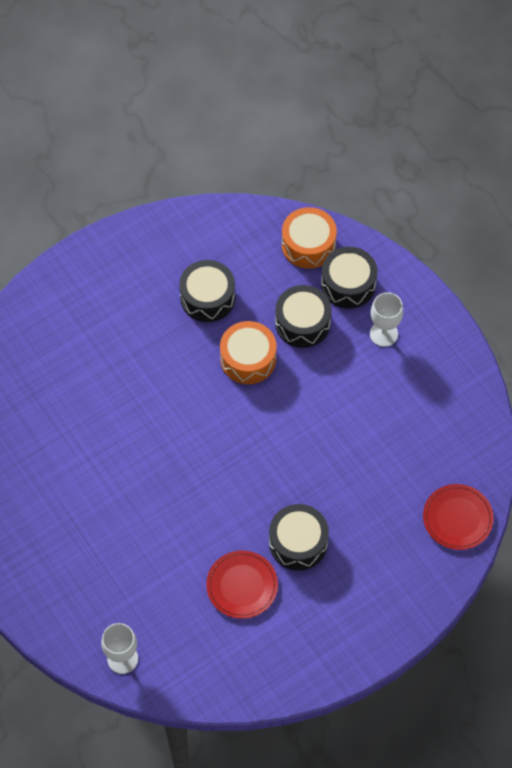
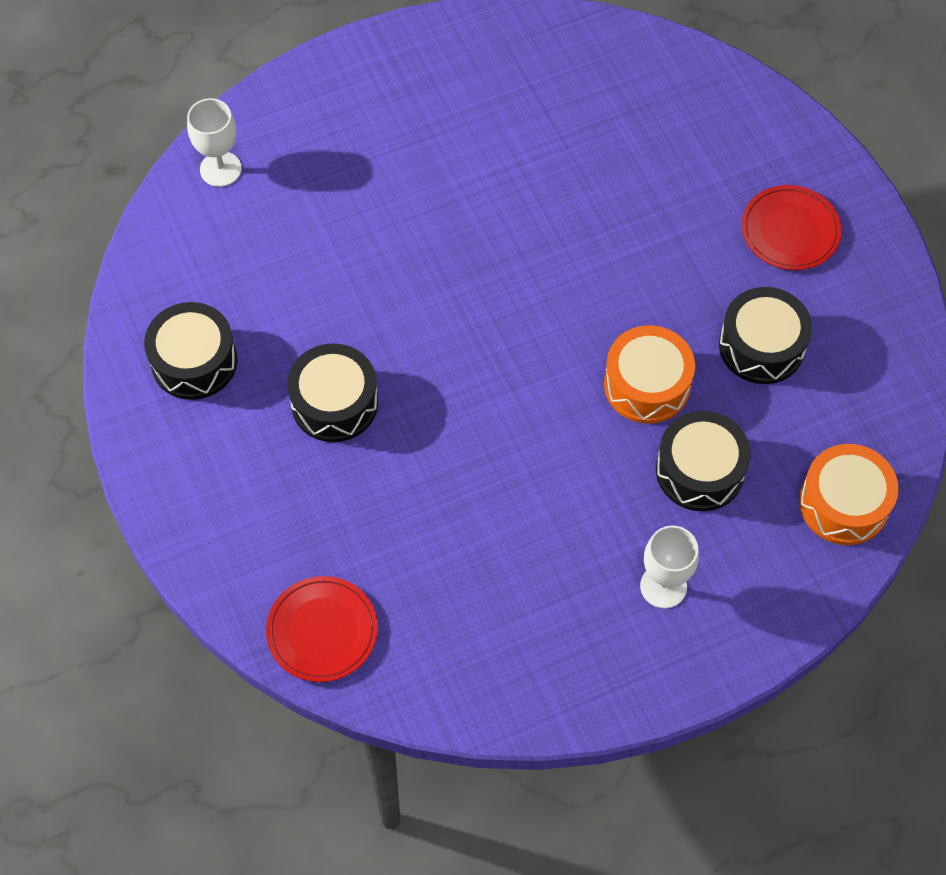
camera: 100 degrees right, 0 degrees up
red plate [206,551,278,619] -> red plate moved to [741,185,842,270]
black drum [321,247,377,309] -> black drum moved to [144,302,237,400]

